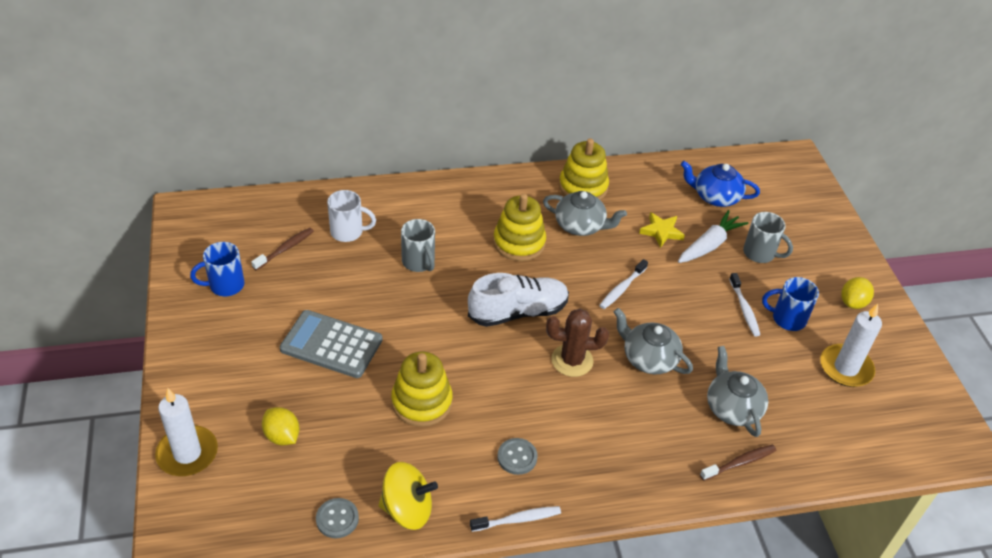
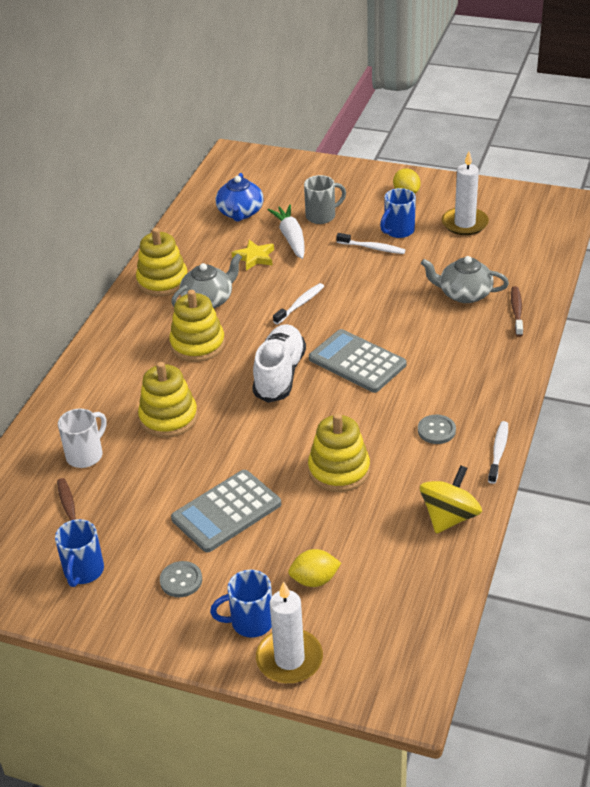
camera: 55 degrees left, 5 degrees down
grey button [316,498,359,538] -> grey button moved to [160,561,202,597]
grey mug [401,219,435,272] -> yellow stacking toy [138,362,198,438]
brown cactus [546,309,609,377] -> grey calculator [309,329,407,393]
white toothbrush [599,259,648,309] -> white toothbrush turned 120 degrees counterclockwise [273,283,324,325]
grey teapot [614,308,693,374] -> none
blue teapot [680,161,760,207] -> blue teapot turned 45 degrees counterclockwise [216,173,264,222]
none -> blue mug [210,570,272,638]

